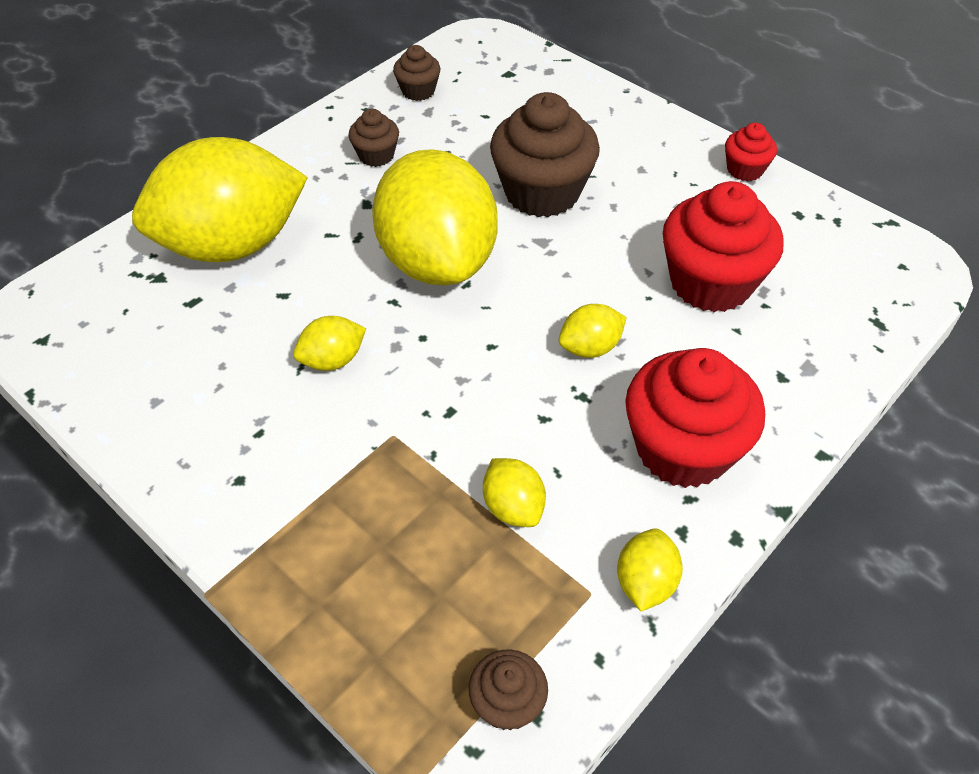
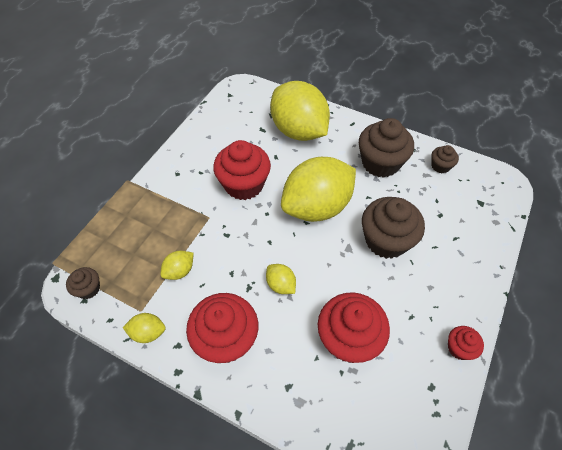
camera: 75 degrees right, 5 degrees up
yellow lemon [293,316,366,371] -> red cupcake [213,140,271,200]
brown cupcake [348,109,399,167] -> brown cupcake [359,118,414,178], size x2.03

